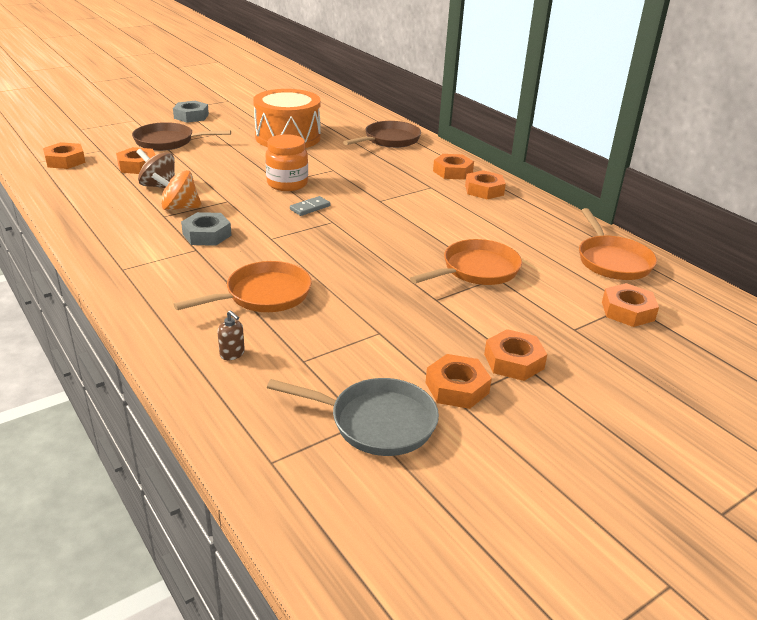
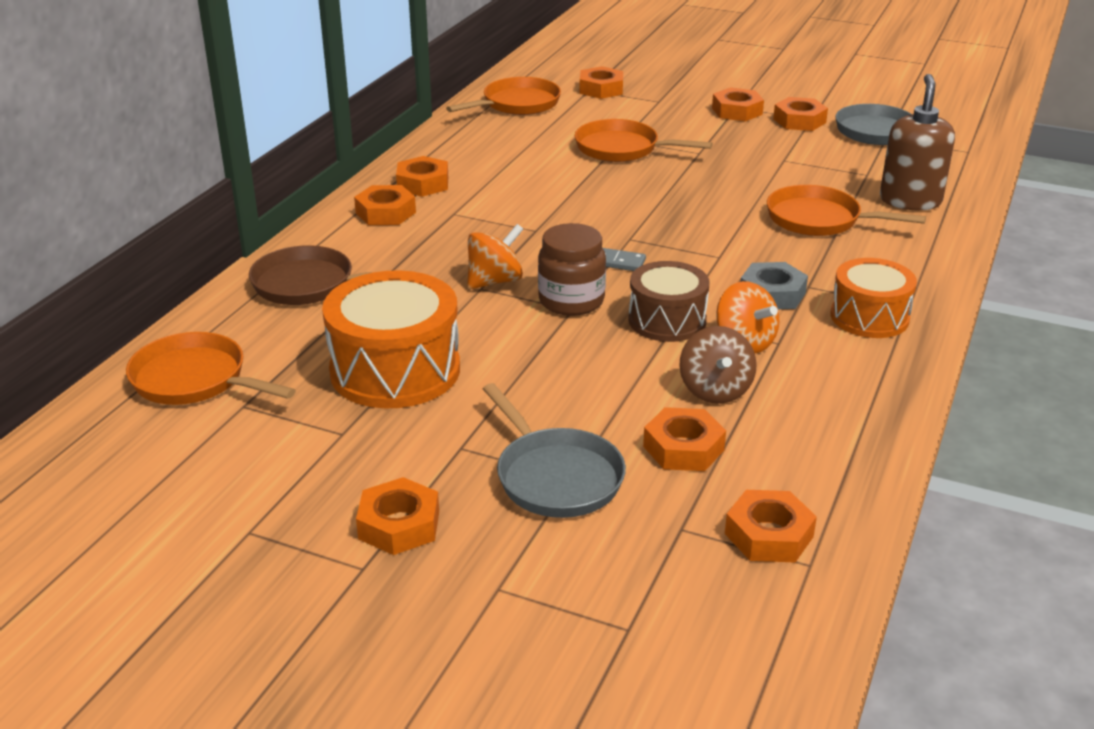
camera: 120 degrees left, 0 degrees up
brown pan [132,122,231,151] -> grey pan [483,383,626,518]
grey nut [173,101,209,123] -> orange nut [356,477,439,555]
brown soap dispenser [218,310,245,360] -> brown soap dispenser [880,74,955,210], size x2.44
orange jar [265,134,308,191] -> brown jar [538,223,606,316]
none -> orange pan [126,332,296,405]
none -> orange spinning top [467,224,523,289]
none -> brown drum [628,261,710,342]
none -> orange drum [830,258,917,338]

